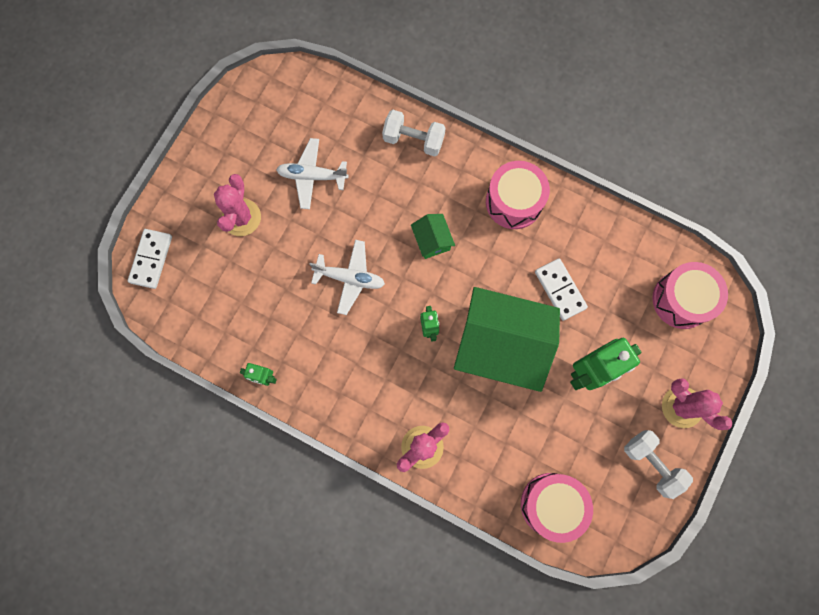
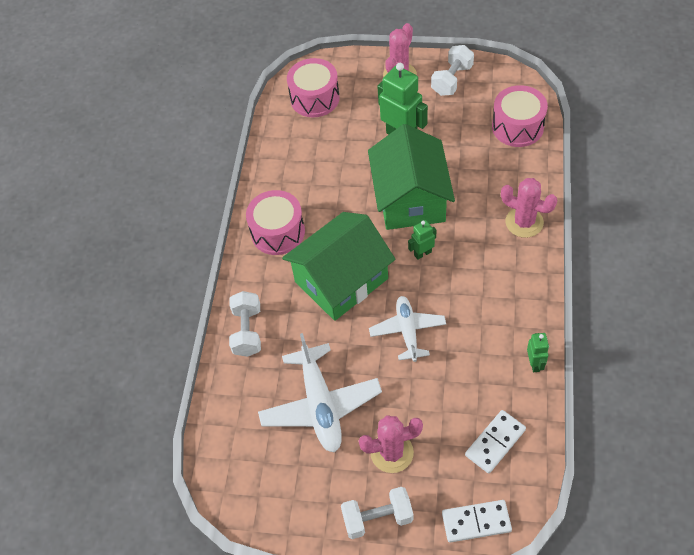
camera: 105 degrees left, 20 degrees down
white plane [276,138,349,209] -> white plane [258,333,382,453], size x1.55
green house [411,214,455,259] -> green house [282,212,395,321], size x2.34
white domino [535,258,588,321] -> white domino moved to [465,410,526,474]
none -> white dumbbell [341,487,414,539]

